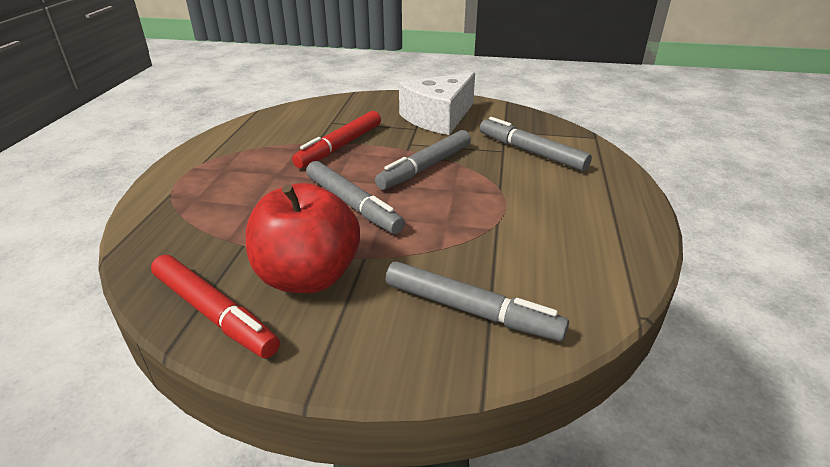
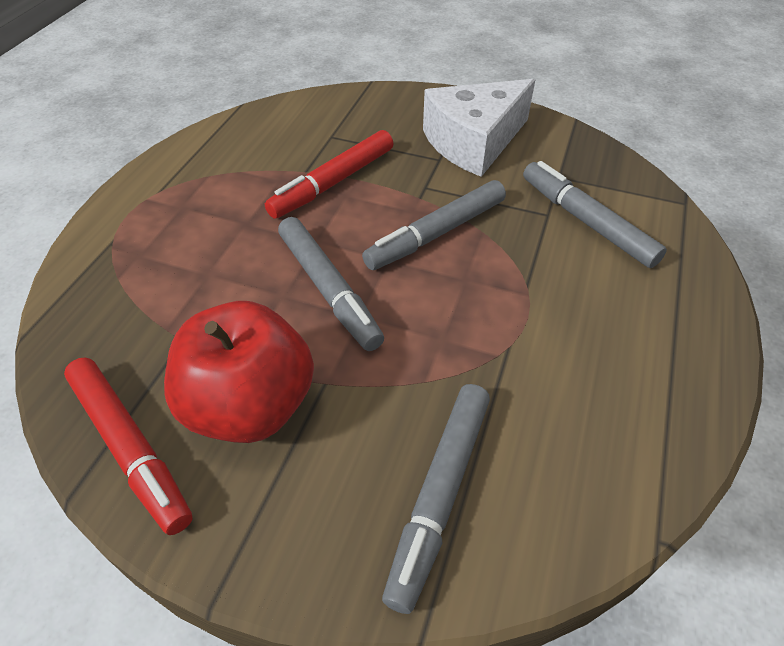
camera: 10 degrees right, 15 degrees up
grey marker [386,262,569,341] -> grey marker turned 75 degrees clockwise [382,384,490,614]

